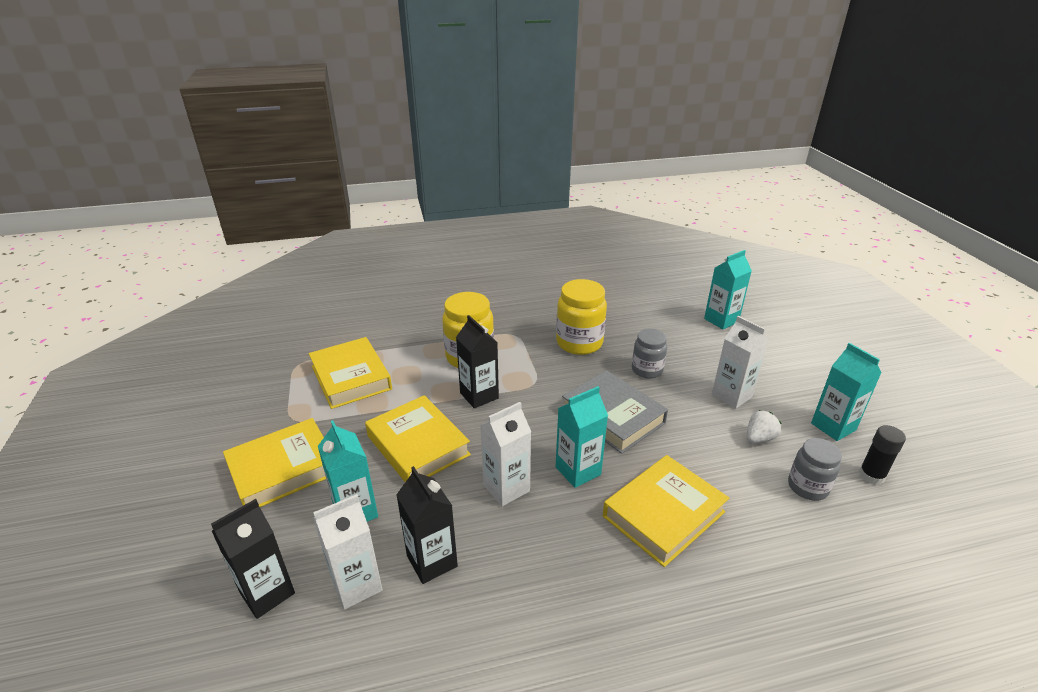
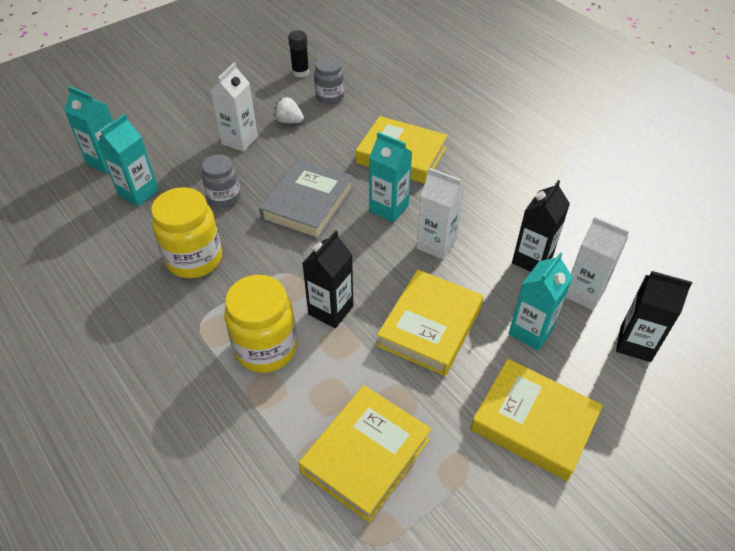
camera: 115 degrees left, 15 degrees up
turquoise carton [811,343,882,441] -> turquoise carton moved to [97,114,159,206]

